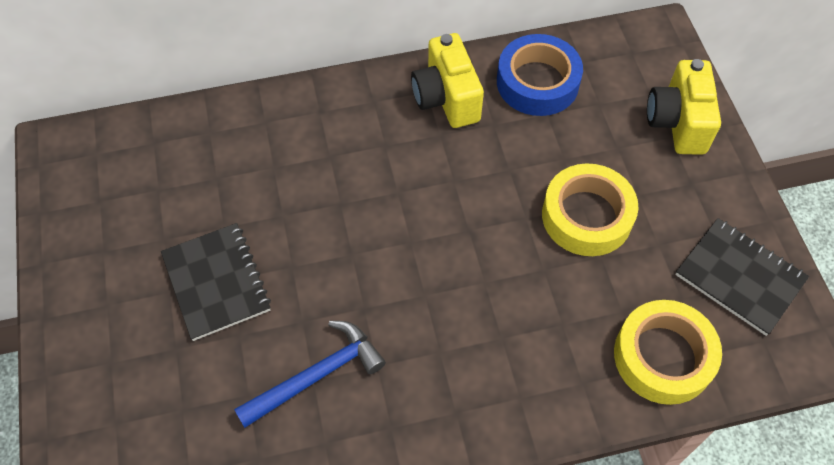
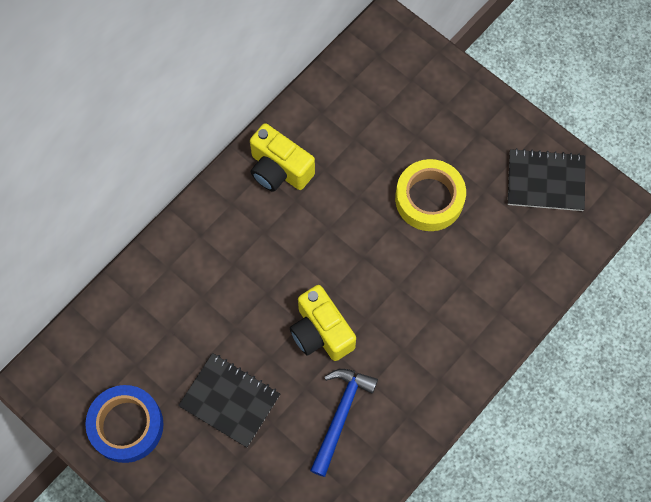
camera: 35 degrees left, 10 degrees up
blue tape [497,34,583,116] -> blue tape moved to [85,385,164,463]
yellow tape [614,300,722,405] -> none
yellow camera [647,59,721,155] -> yellow camera moved to [290,285,356,361]

